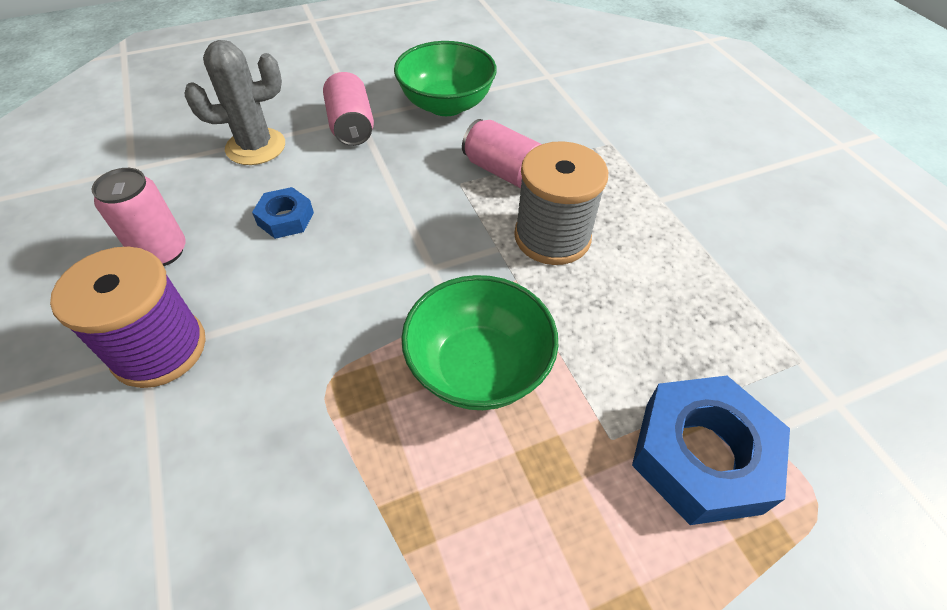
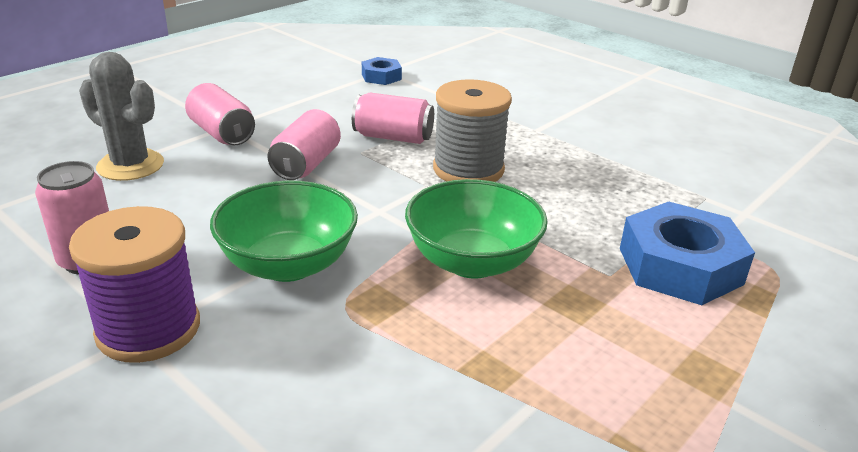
camera: 25 degrees left, 20 degrees down
grey cactus [185,40,285,165] -> grey cactus turned 75 degrees clockwise [79,52,164,181]
blue nut [252,187,314,239] -> blue nut moved to [362,57,402,85]
green bowl [394,41,497,116] -> green bowl moved to [210,181,358,282]
none -> pink can [267,109,341,180]

